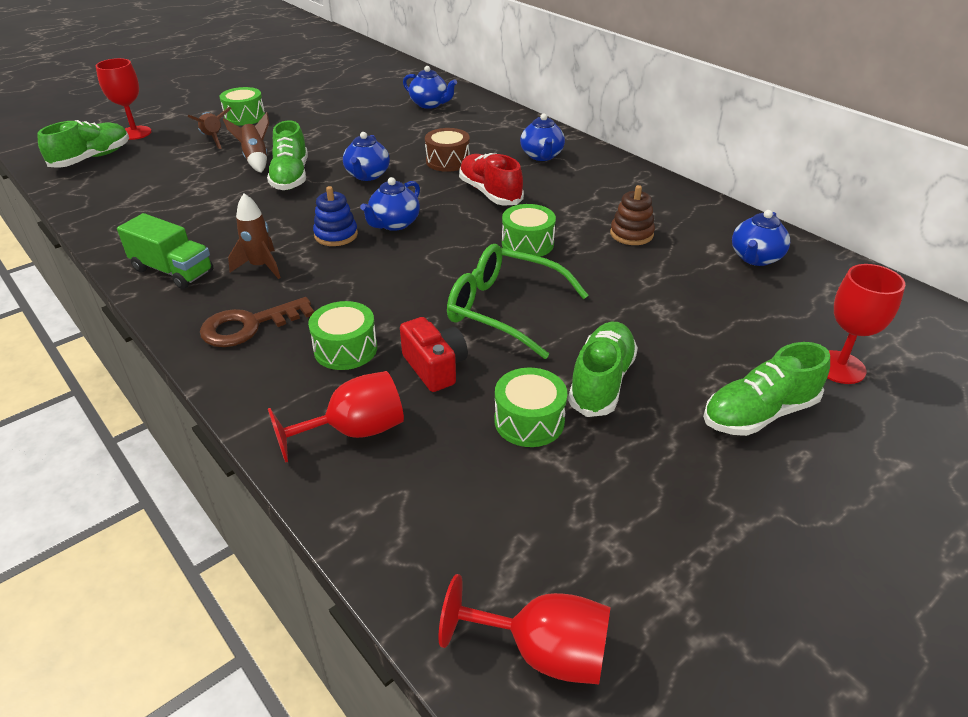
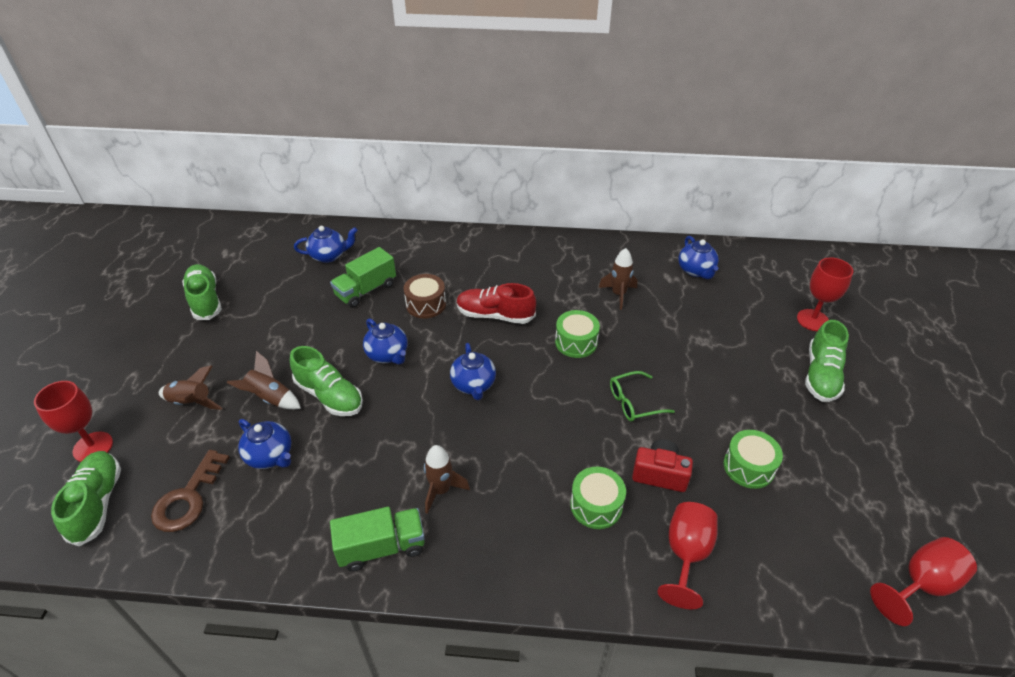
camera: 45 degrees left, 5 degrees up
brown key [200,297,314,347] -> brown key moved to [151,450,230,532]
green drum [220,87,265,125] -> none
blue stacking toy [313,186,358,246] -> none
green glasses [447,244,588,359] -> green glasses [610,371,675,422], size x0.59
blue teapot [520,114,565,161] -> blue teapot moved to [238,419,291,469]
green shoe [568,322,638,417] -> green shoe moved to [182,264,222,320]
brown stacking toy [610,185,655,245] -> brown rocket [599,248,637,310]
none -> green truck [330,247,396,308]

